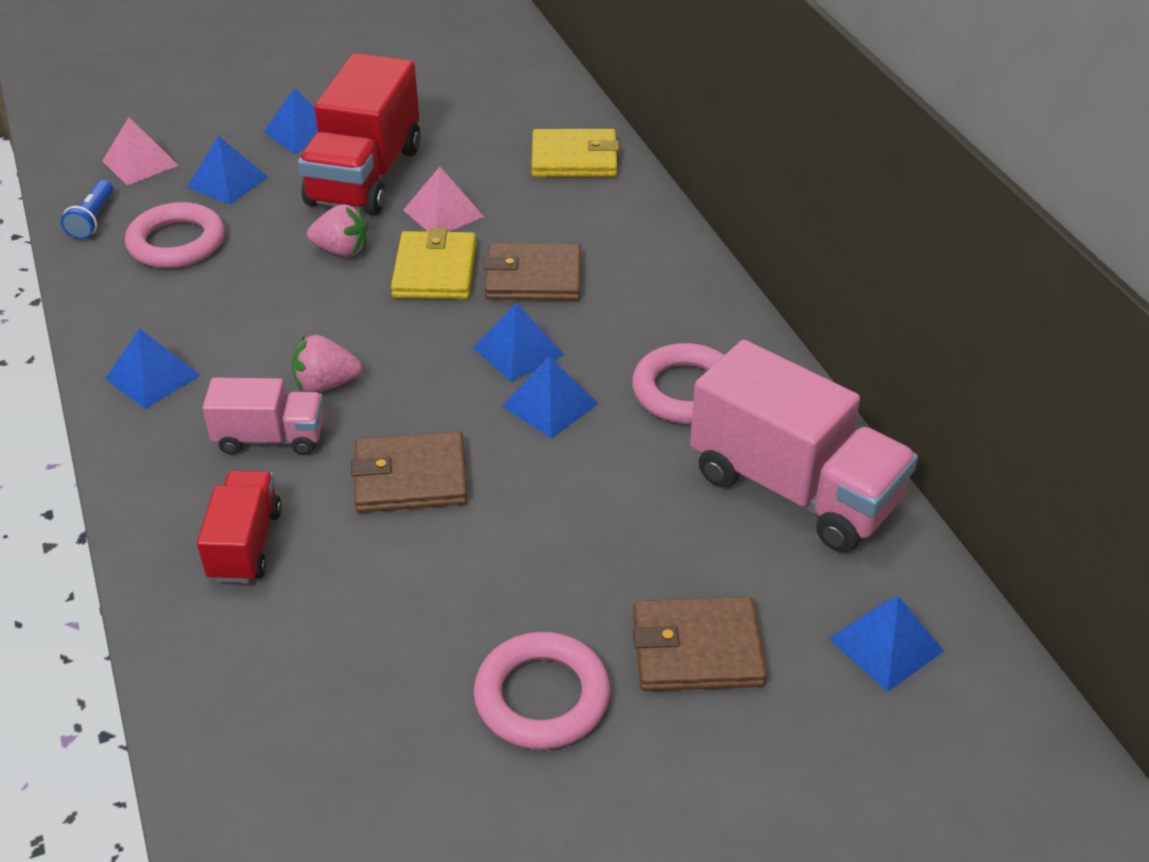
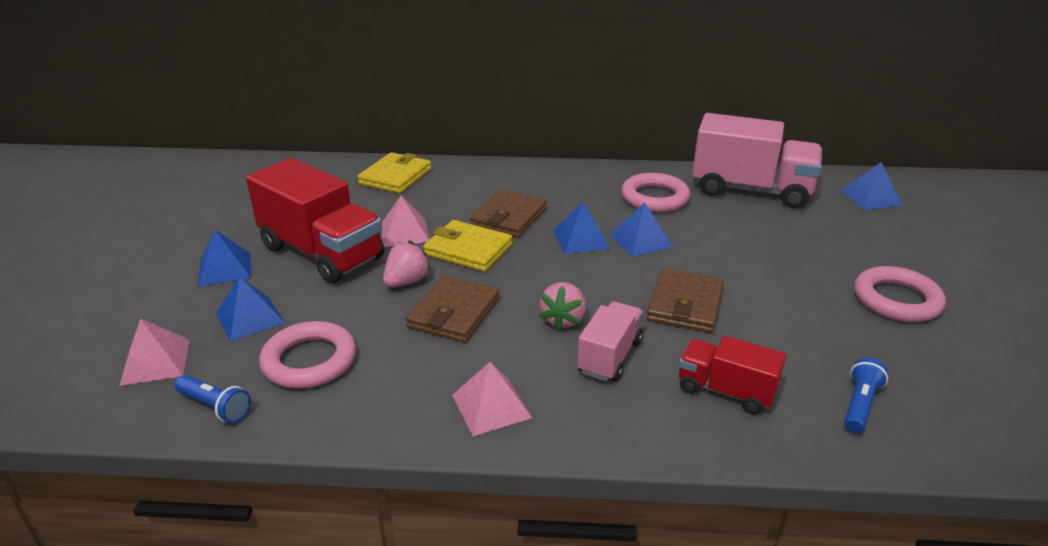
camera: 65 degrees left, 10 degrees down
blue pyramid [105,328,201,409] -> pink pyramid [452,362,532,436]
brown wallet [633,597,767,691] -> brown wallet moved to [406,276,499,343]
pink truck [690,340,918,552] -> pink truck turned 45 degrees clockwise [692,113,822,208]
none -> blue flashlight [844,357,888,433]

